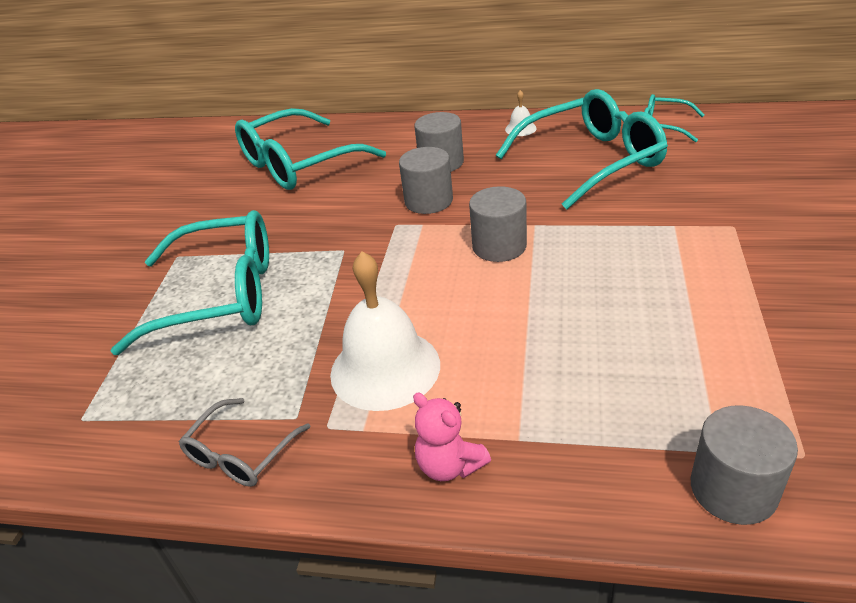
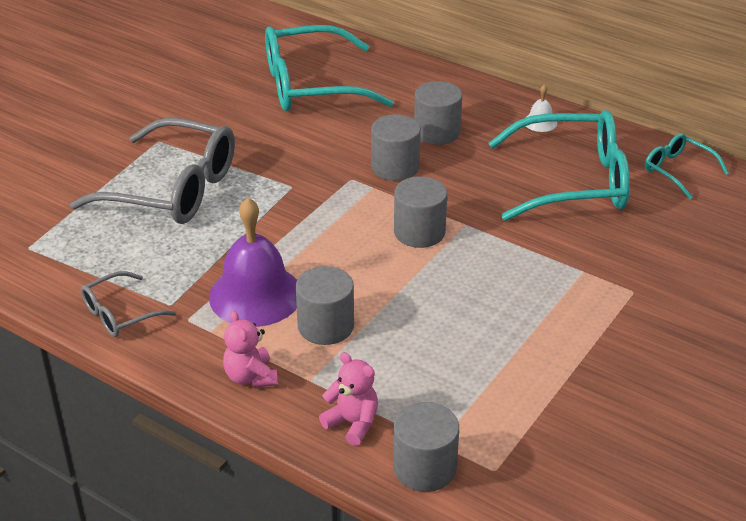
camera: 20 degrees right, 0 degrees up
turquoise glasses [111,210,269,355] -> grey glasses [70,118,235,224]
white bell [330,251,440,411] -> purple bell [209,198,297,327]
none -> grey cylinder [296,266,354,345]
none -> pink teddy bear [319,352,378,446]

